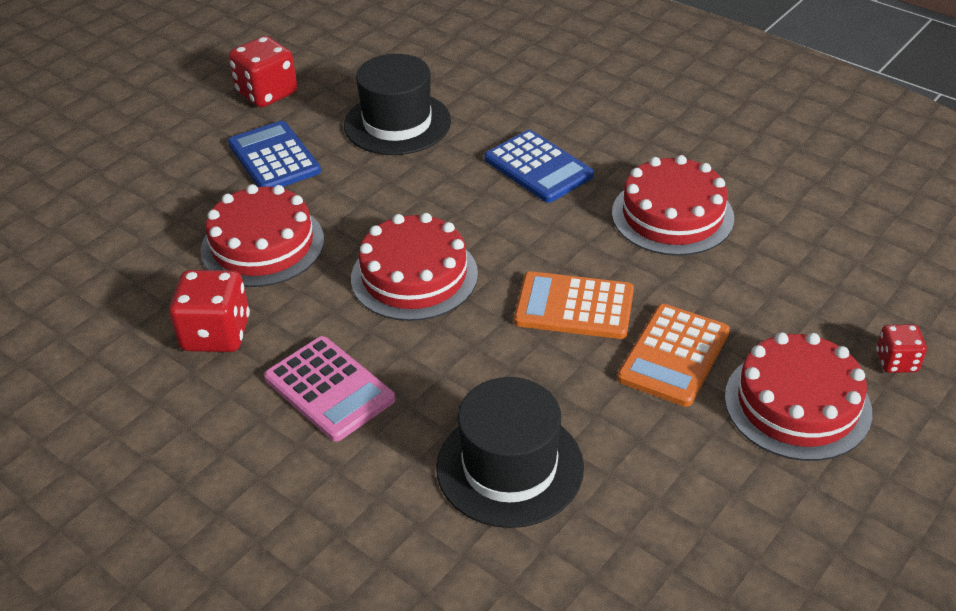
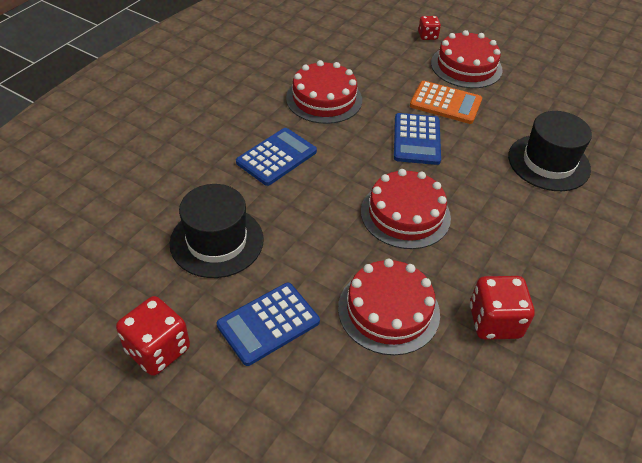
camera: 100 degrees left, 5 degrees up
pink calculator [264,336,395,442] -> none
orange calculator [514,271,634,339] -> blue calculator [394,113,441,165]

